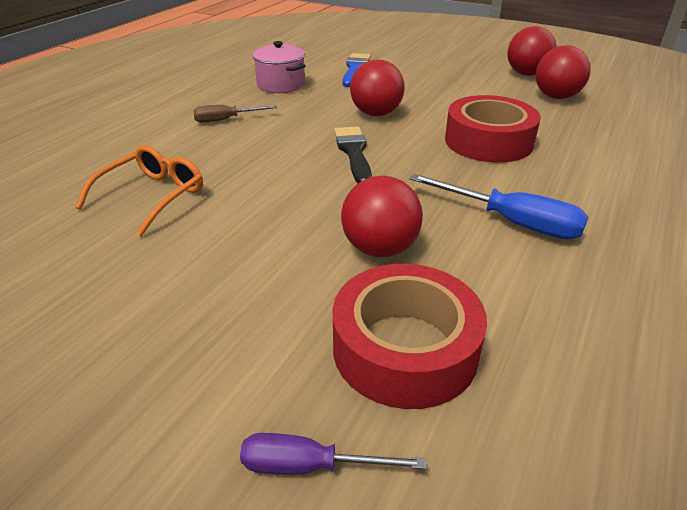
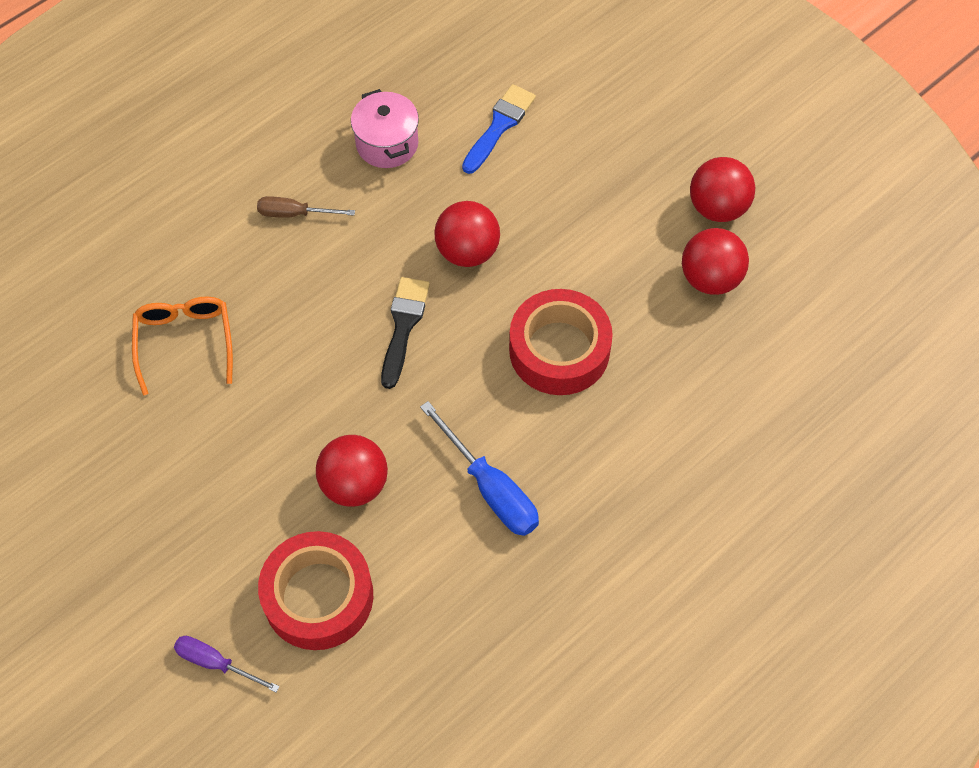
camera: 20 degrees right, 25 degrees up
orange glasses [75,145,203,236] -> orange glasses turned 60 degrees counterclockwise [132,297,233,395]

